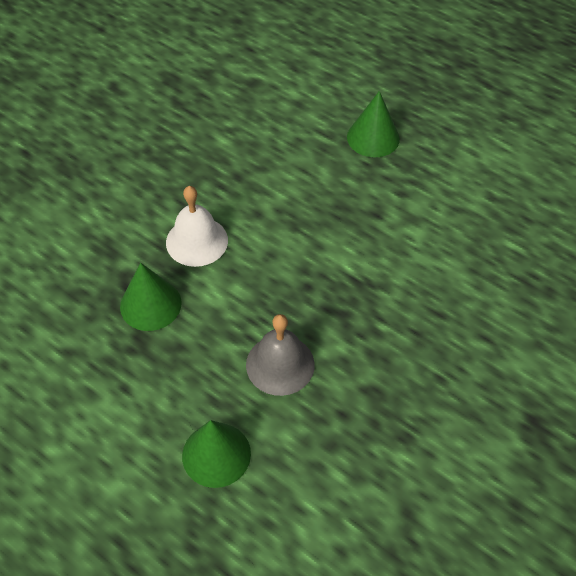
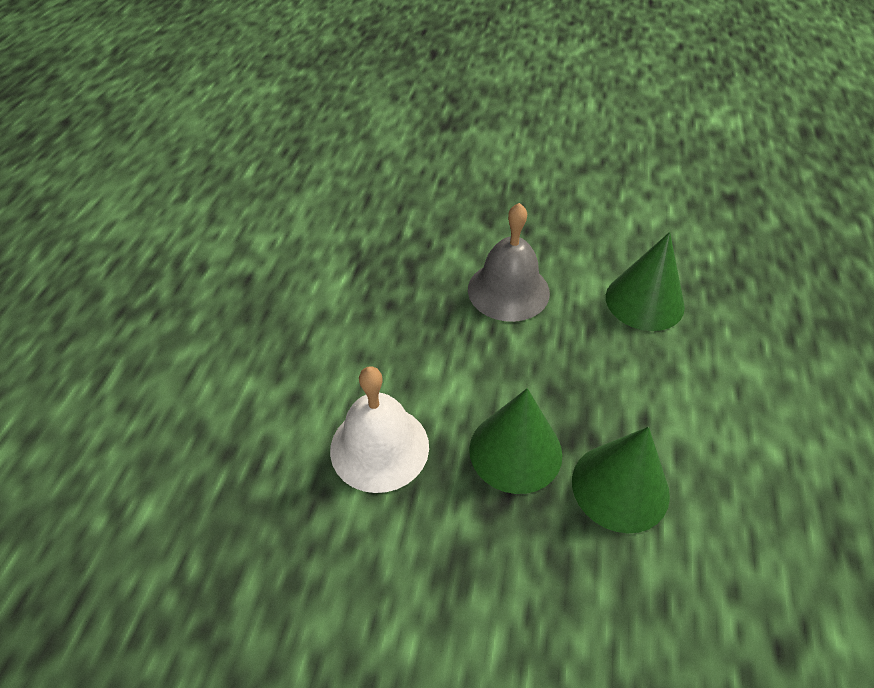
camera: 115 degrees left, 5 degrees down
green cone [347,91,400,157] -> green cone moved to [572,427,670,533]

